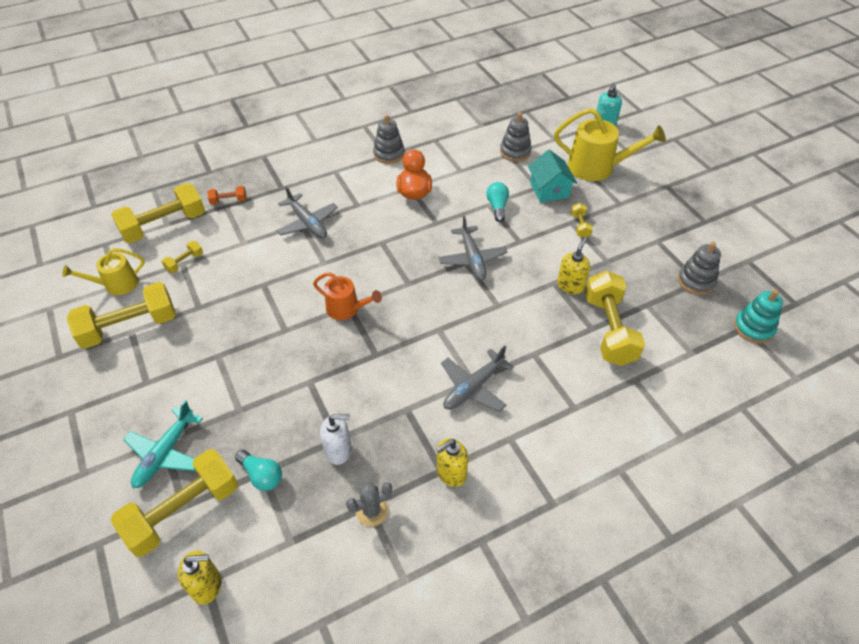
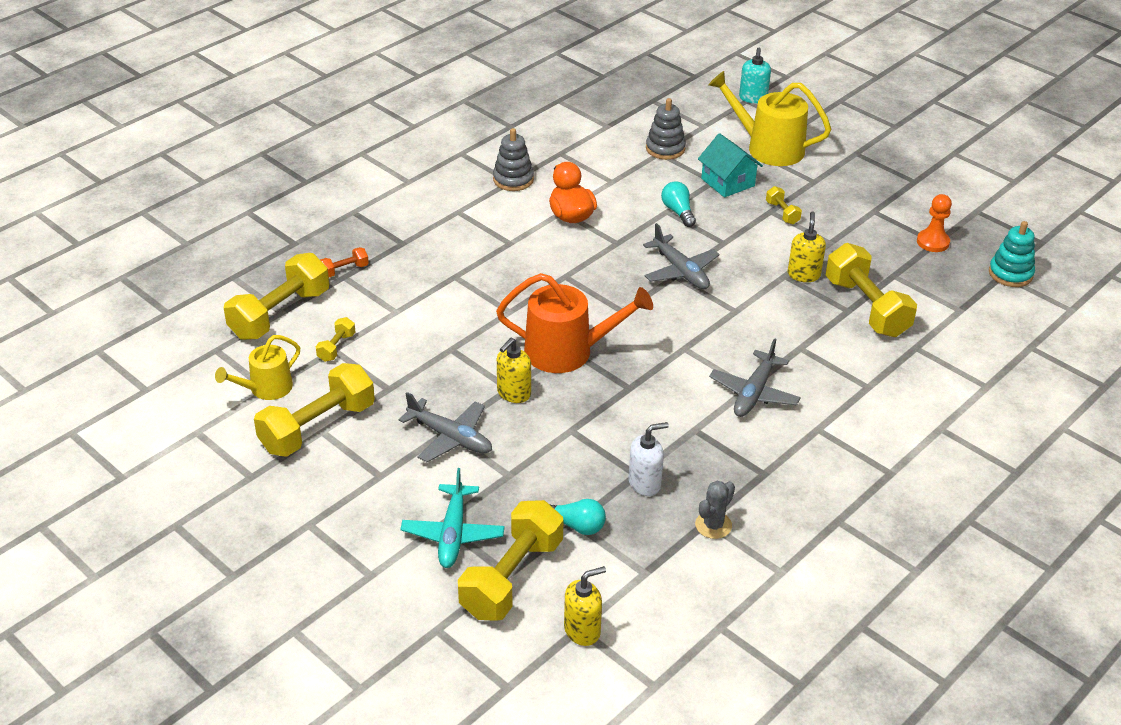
camera: 20 degrees left, 10 degrees down
grey plane [276,186,338,239] -> grey plane moved to [399,392,492,462]
orange watering can [313,272,382,320] -> orange watering can [496,273,653,373], size x1.65
yellow soap dispenser [436,438,468,487] -> yellow soap dispenser moved to [497,338,531,403]
yellow watering can [554,108,666,181] -> yellow watering can turned 150 degrees counterclockwise [708,71,831,166]
grey stacking toy [678,242,721,295] -> orange pawn [917,194,952,252]

